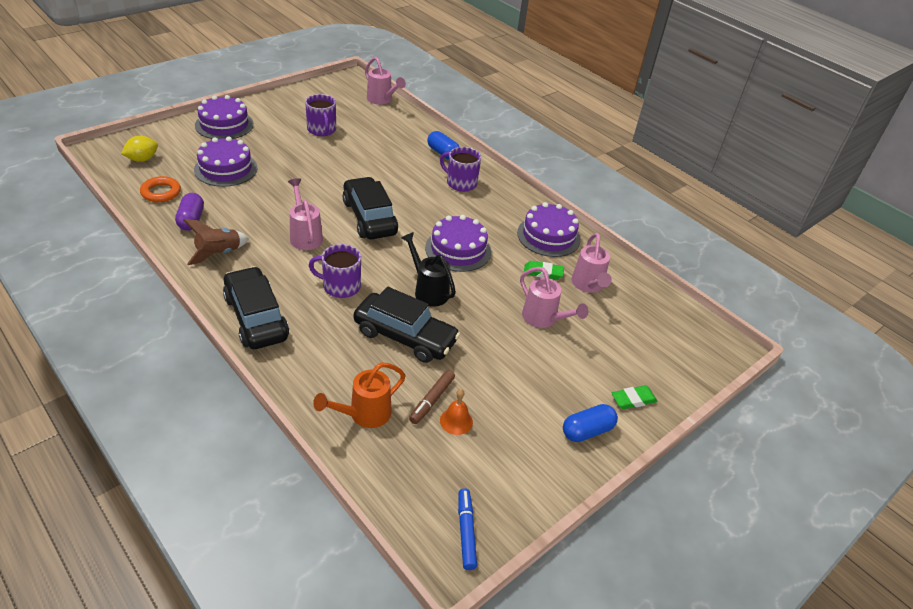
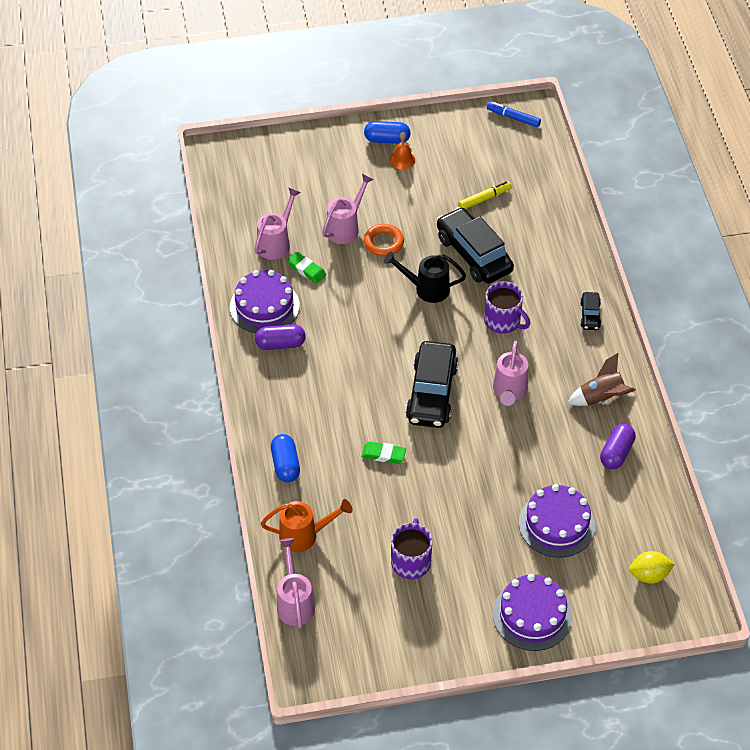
camera: 145 degrees left, 10 degrees up
orange ring [140,176,181,202] -> orange ring moved to [364,224,404,257]
black car [223,266,289,349] -> black car [580,292,601,330], size x0.47
orange watering can [313,362,406,428] -> orange watering can moved to [261,499,352,552]
black watering can [401,232,456,307] -> black watering can turned 105 degrees clockwise [384,252,466,303]
brown marker [409,370,455,424] -> yellow marker [458,181,511,209]
purple cake [425,215,491,272] -> none
purple mug [440,147,481,192] -> none
orange bell [440,389,473,435] -> orange bell moved to [390,133,415,169]
blue marker [458,488,477,570] -> blue marker turned 90 degrees clockwise [487,102,541,127]
pink watering can [520,267,588,328] -> pink watering can turned 45 degrees clockwise [322,174,374,244]
green eraser [612,385,658,409] -> green eraser moved to [361,441,406,464]
none -> purple capsule [255,324,306,350]

